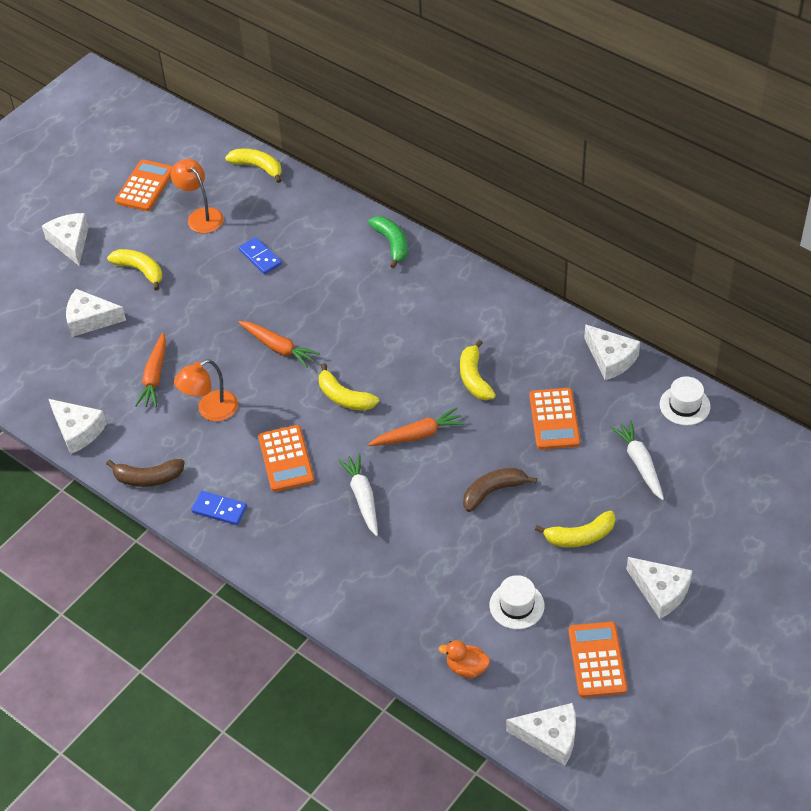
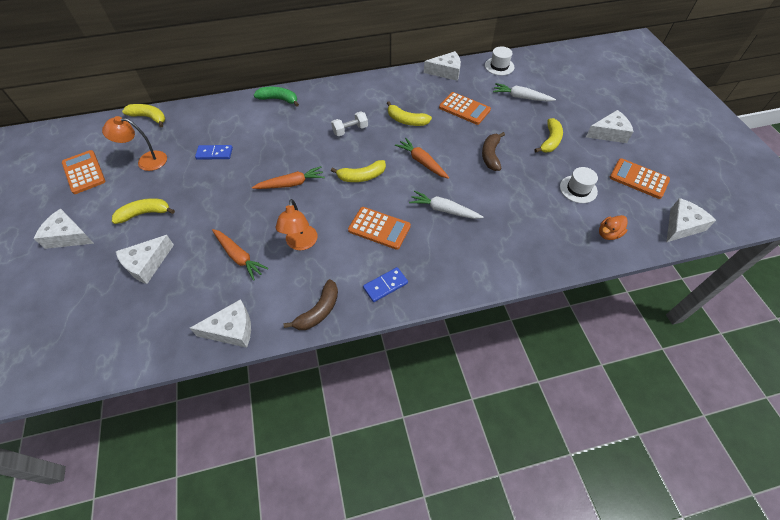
camera: 55 degrees left, 5 degrees up
yellow banana [225,148,282,183] -> yellow banana turned 45 degrees clockwise [122,104,165,127]
orange carrot [368,407,465,446] -> orange carrot turned 60 degrees counterclockwise [395,138,449,179]
none -> white dumbbell [331,111,368,136]

